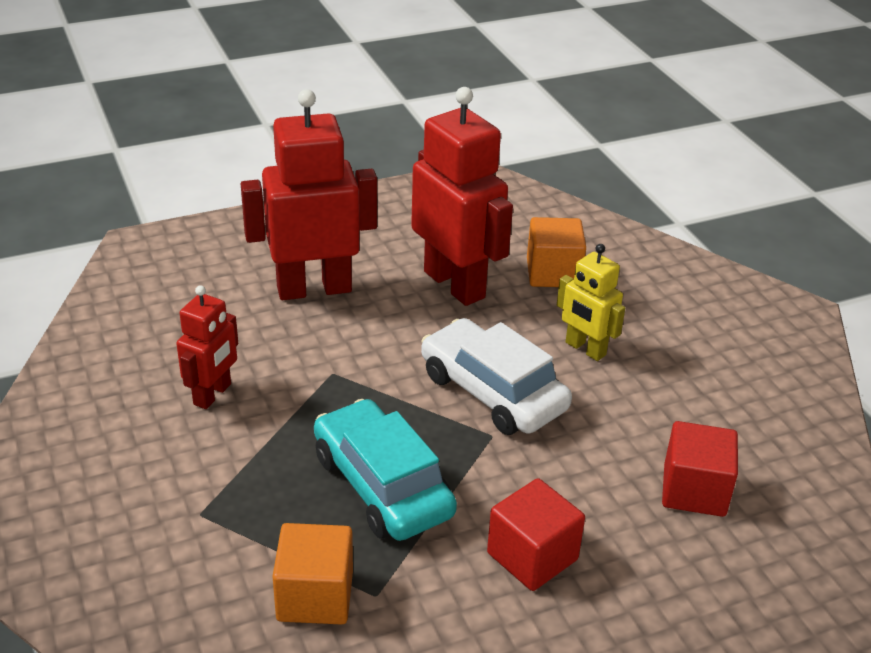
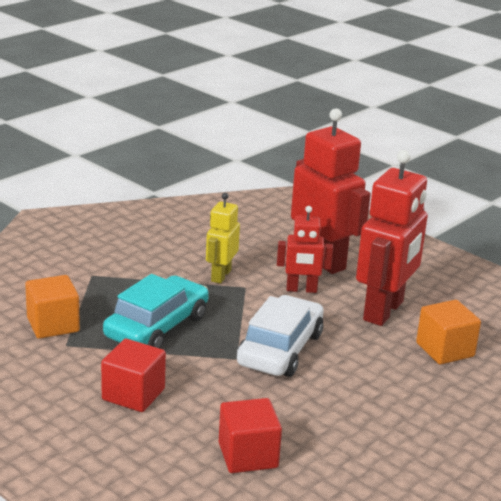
camera: 65 degrees right, 10 degrees down
red robot [176,285,238,409] -> red robot moved to [277,206,333,293]
yellow robot [557,244,625,361] -> yellow robot moved to [206,193,240,284]

